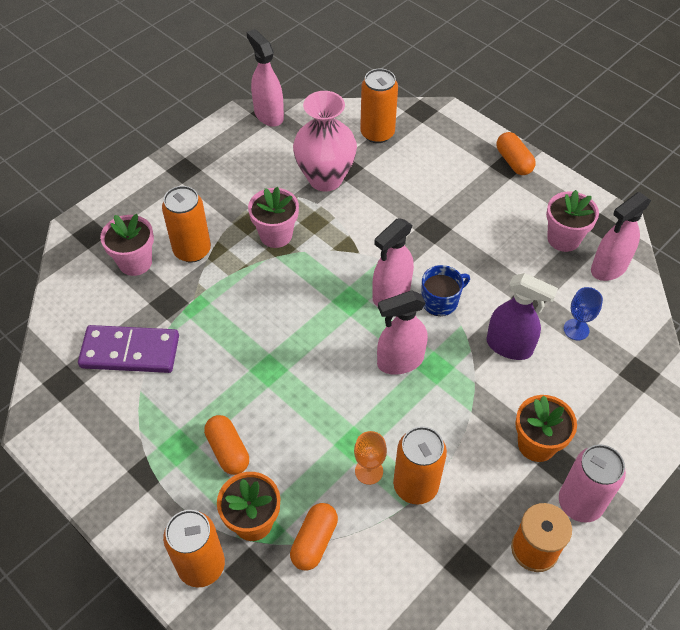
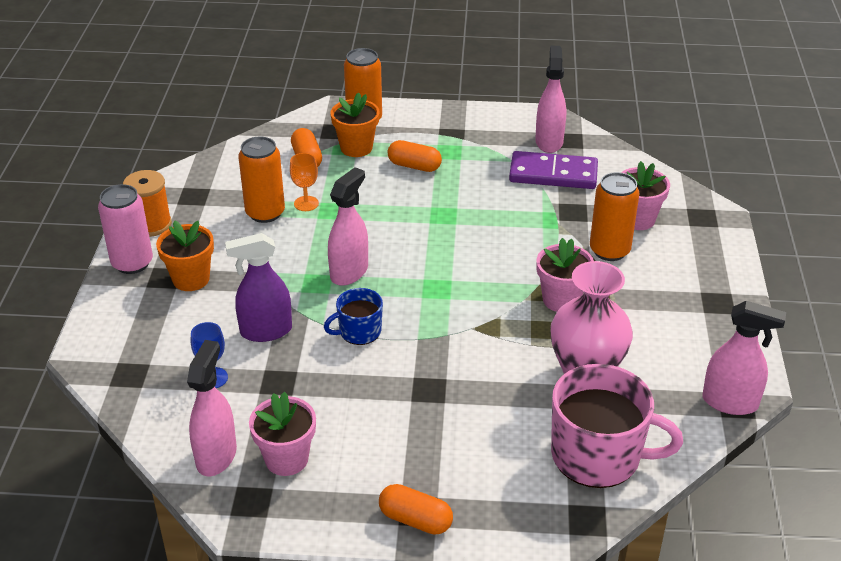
camera: 140 degrees right, 15 degrees down
purple domino [78,325,179,373] -> purple domino turned 45 degrees clockwise [509,151,598,189]
orange can [360,69,398,143] -> pink mug [551,364,683,488]
pink spray bottle [372,218,414,306] -> pink spray bottle moved to [535,45,566,153]
blue mug [421,265,470,316] -> blue mug turned 45 degrees clockwise [324,288,383,345]

